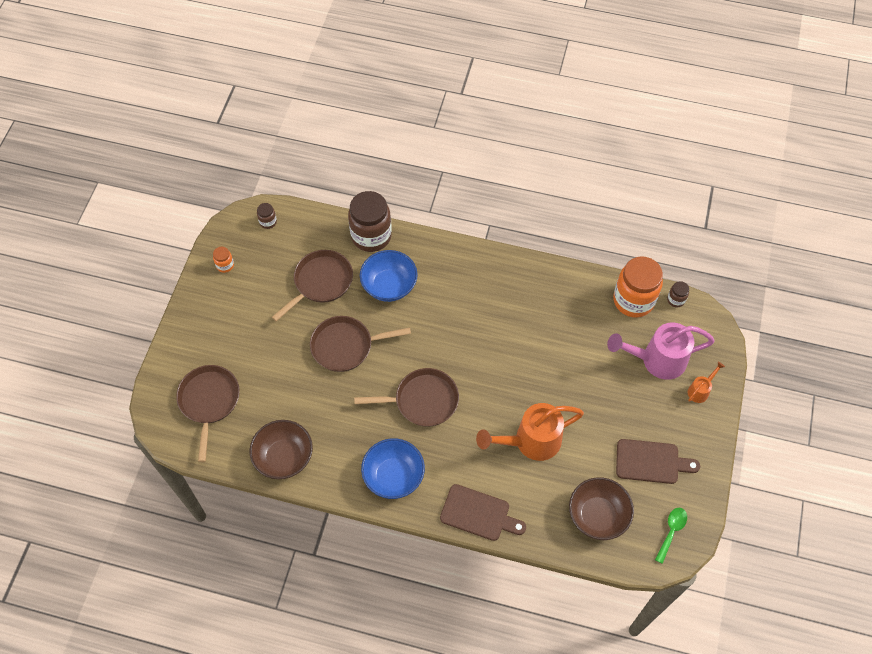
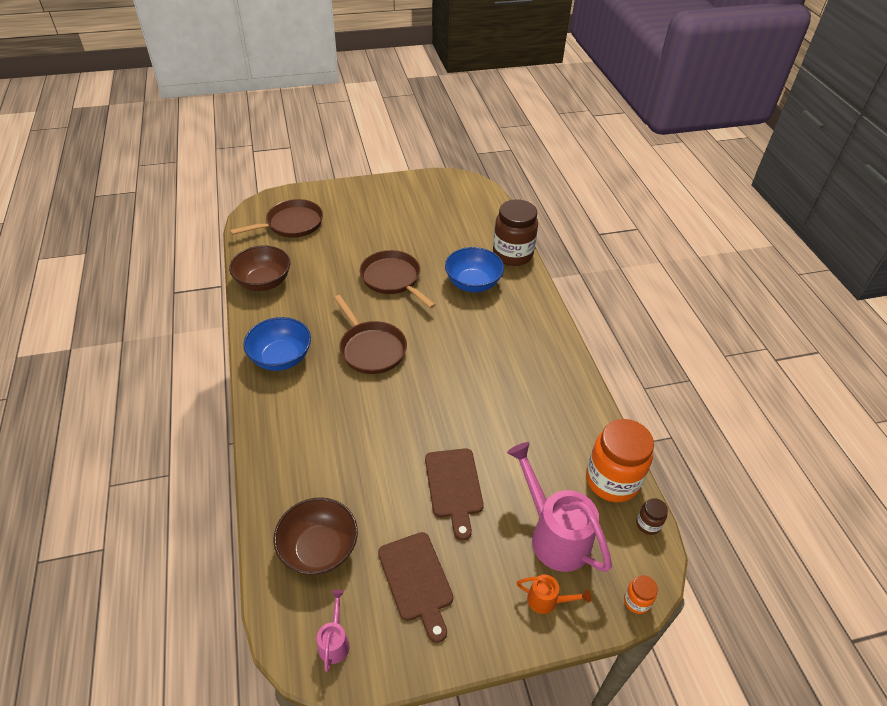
camera: 60 degrees right, 15 degrees down
orange jar [213,247,234,273] -> orange jar moved to [624,575,658,614]
brown jar [257,203,277,229] -> none
brown pan [272,250,353,321] -> none
brown cutting board [440,484,526,541] -> brown cutting board moved to [425,448,484,541]
orange watering can [476,403,584,461] -> none
green spoon [655,508,687,564] -> pink watering can [317,589,350,672]

